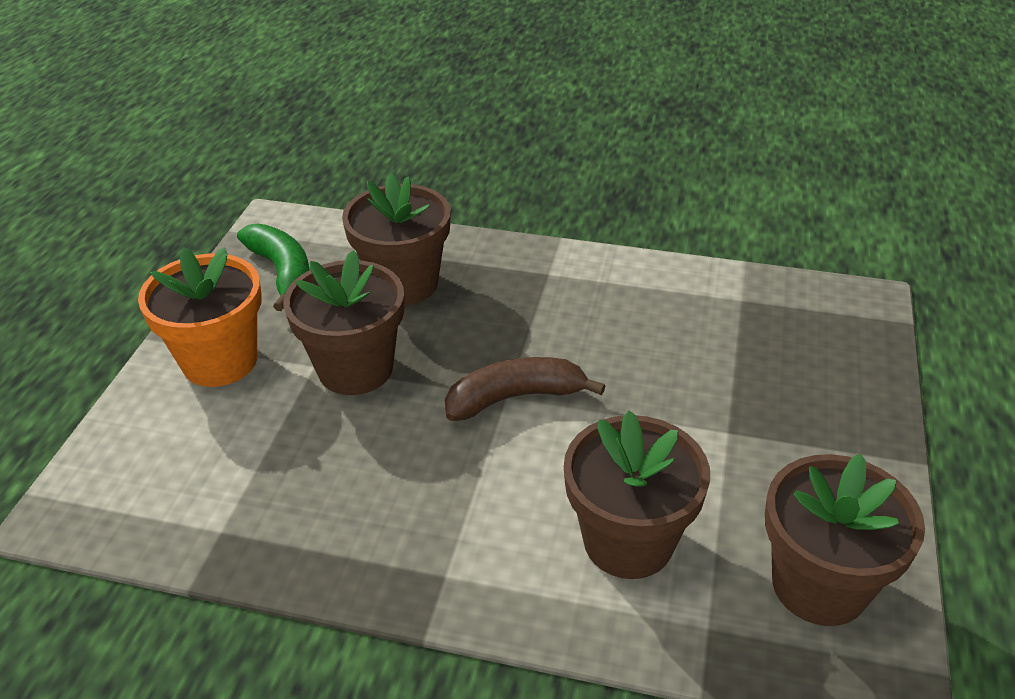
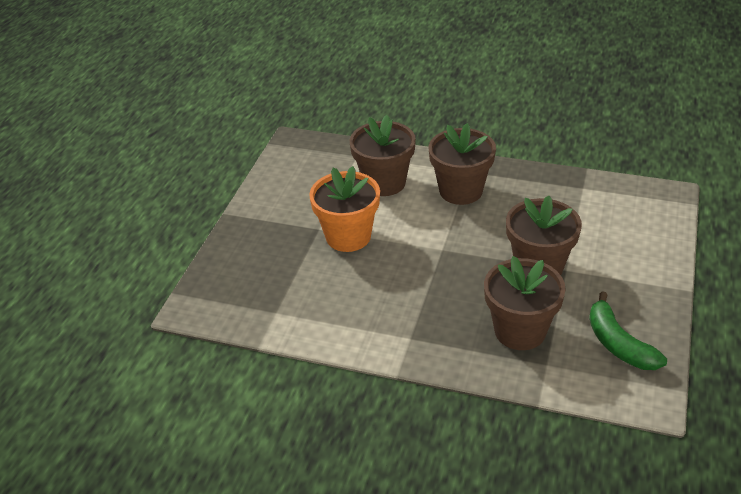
camera: 175 degrees left, 0 degrees up
orange flower pot [138,247,262,387] -> orange flower pot moved to [309,166,380,252]
brown banana [445,357,605,421] -> none
brown flower pot [765,454,925,626] -> brown flower pot moved to [428,123,496,205]

